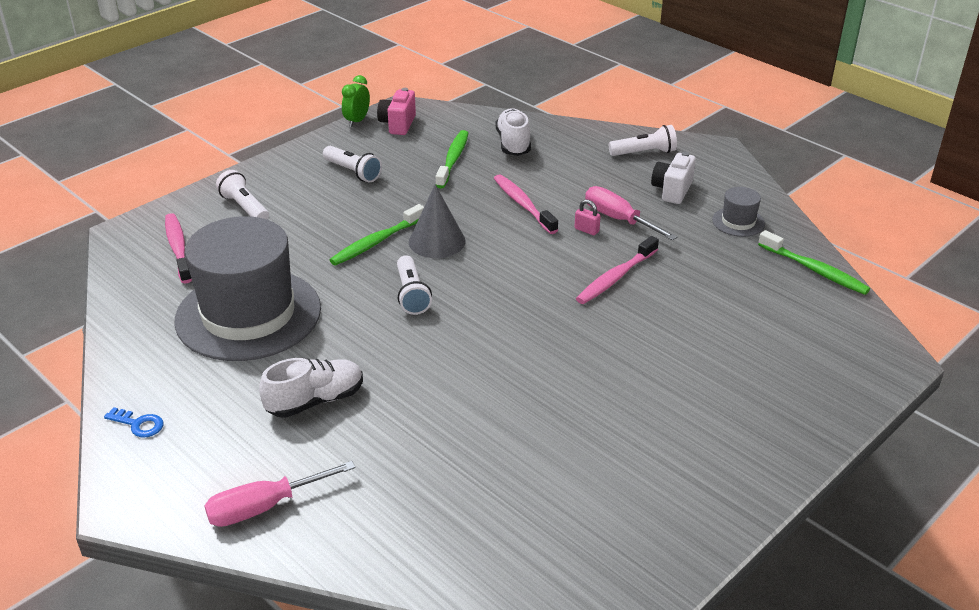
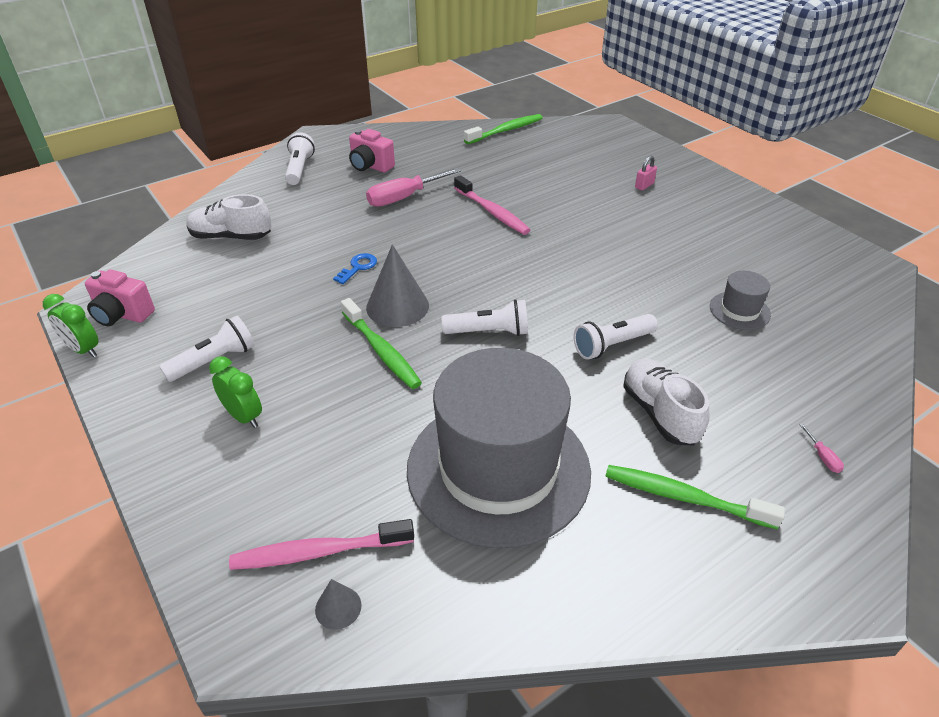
camera: 80 degrees left, 5 degrees up
blue key [104,407,163,437] -> blue key moved to [333,253,377,284]
pink screwdriver [204,461,356,527] -> pink screwdriver [799,423,844,473], size x0.40
white flashlight [216,170,269,220] -> white flashlight moved to [573,314,658,360]
green toothbrush [436,130,468,188] -> green toothbrush moved to [605,465,785,529]
pink toothbrush [494,174,558,234] -> none
pink padlock [574,200,601,235] -> pink padlock moved to [635,156,657,190]
white camera [651,152,696,204] -> pink camera [349,129,395,172]
grey hat [712,187,765,237] -> grey hat moved to [710,271,771,330]
none -> green clock [209,356,262,428]
none -> grey cone [315,579,361,630]

